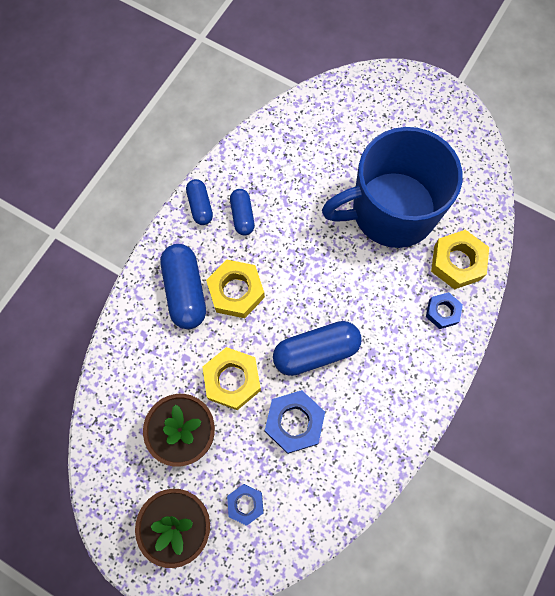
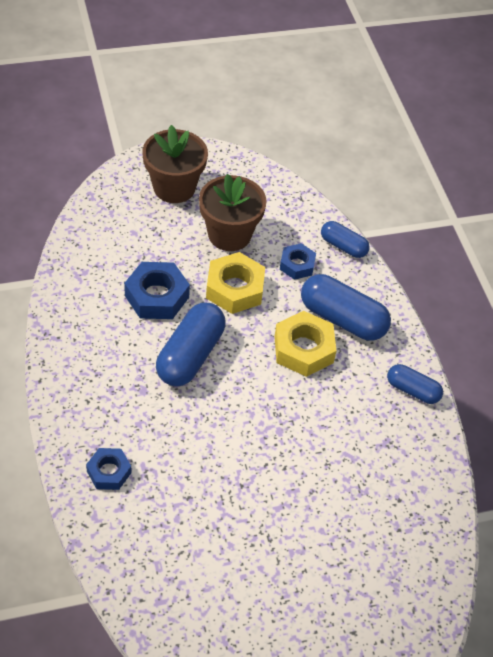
camera: 130 degrees right, 20 degrees down
blue nut [227,484,264,526] -> blue nut moved to [280,243,316,280]
blue capsule [230,189,255,235] -> blue capsule moved to [321,221,370,258]
blue mug [322,127,463,248] -> none
yellow nut [431,230,489,289] -> none

